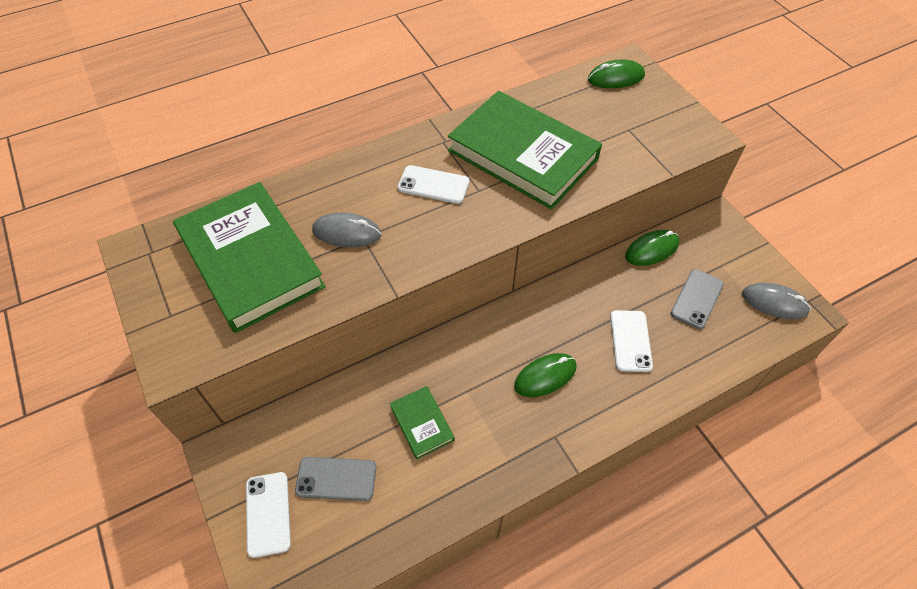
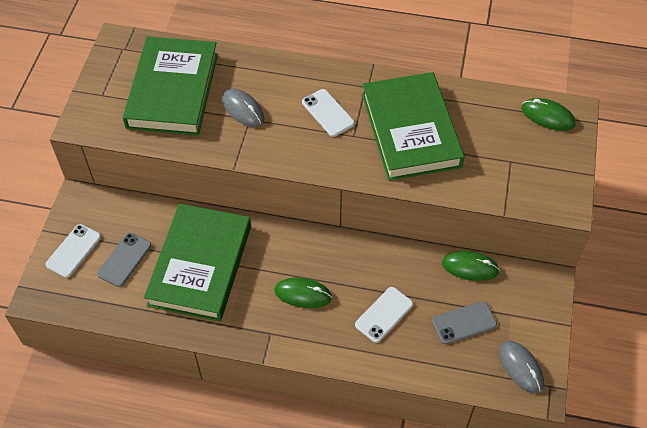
camera: 40 degrees right, 0 degrees up
grey phone [295,457,376,501] -> grey phone turned 75 degrees clockwise [97,233,152,287]
green book [390,386,454,459] -> green book [144,204,251,321], size x2.30

